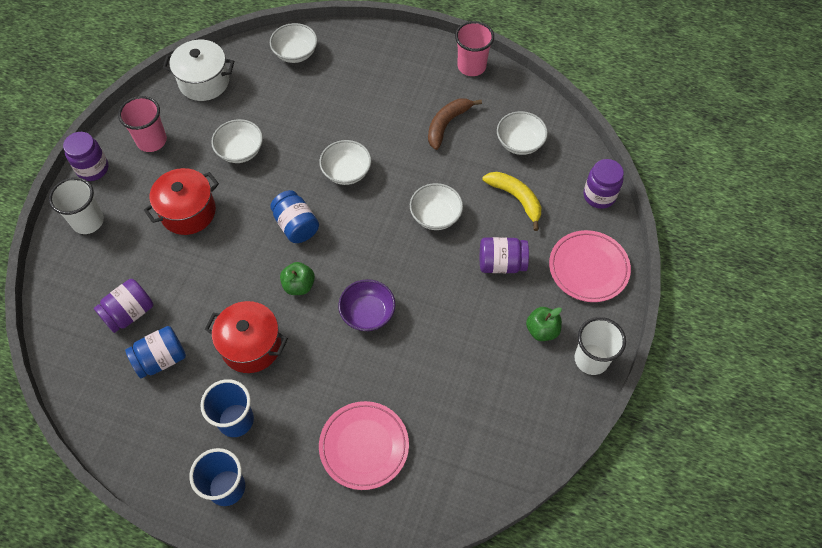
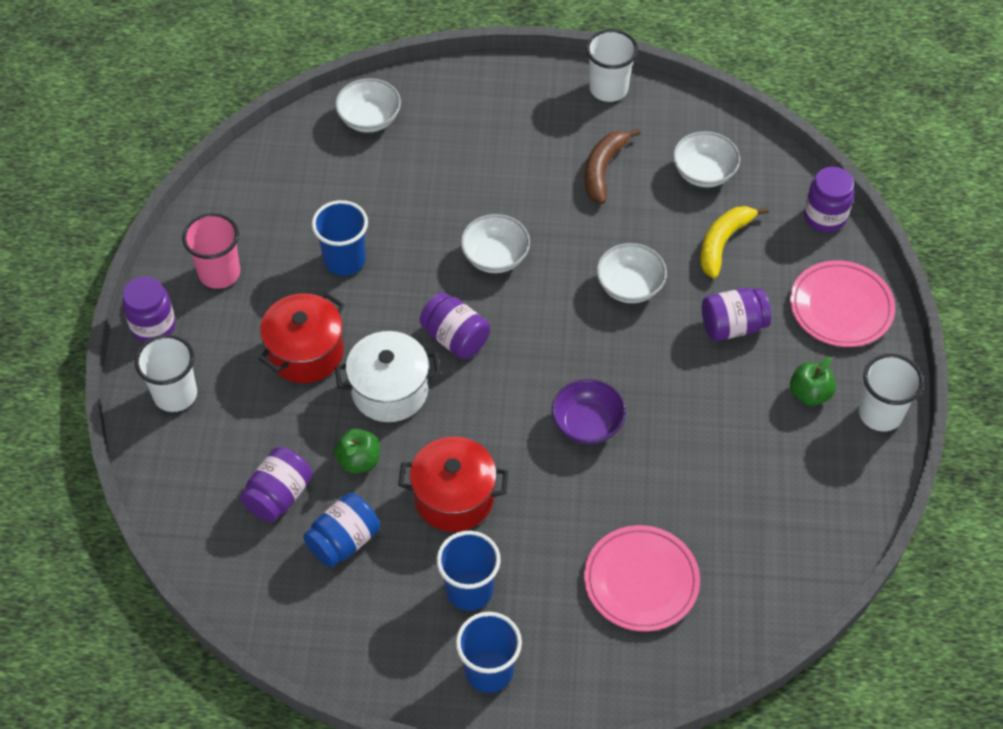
camera: 15 degrees left, 5 degrees down
white pot [163,40,234,101] -> white pot moved to [335,331,441,422]
white bowl [211,119,263,163] -> blue cup [312,200,368,276]
blue jar [270,190,319,243] -> purple jar [420,292,490,359]
green apple [280,262,315,295] -> green apple moved to [334,429,380,474]
pink cup [455,21,494,76] -> white cup [586,29,638,102]
yellow banana [483,172,541,231] -> yellow banana turned 90 degrees counterclockwise [700,206,769,279]

